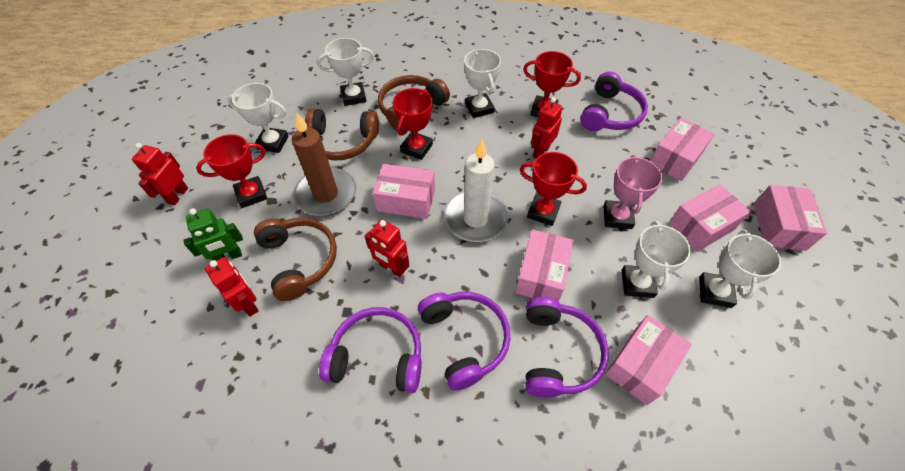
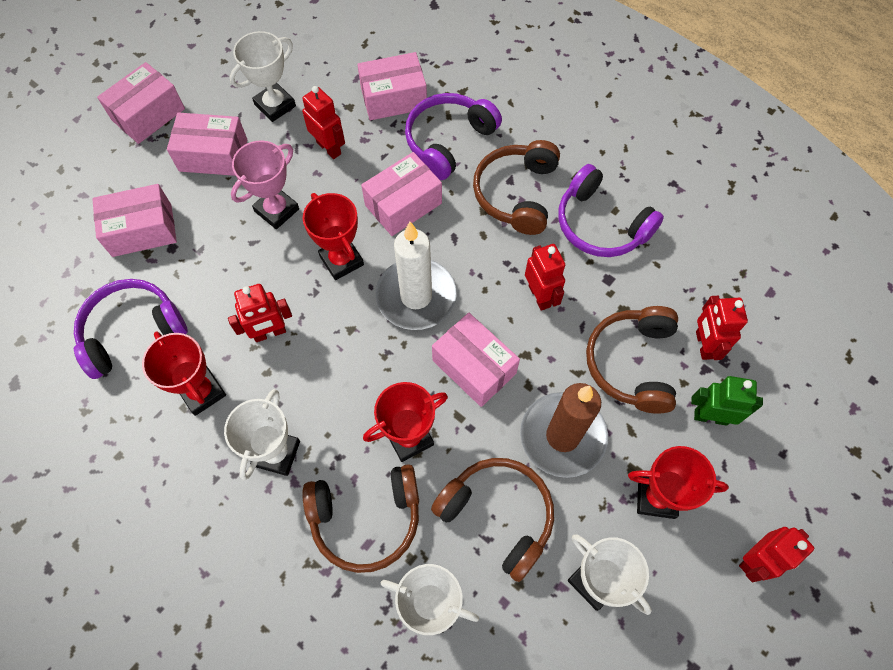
camera: 145 degrees left, 10 degrees up
purple headphones [418,292,511,391] -> brown headphones [473,140,560,235]
white trophy [622,221,691,298] -> red robot [302,86,345,159]

